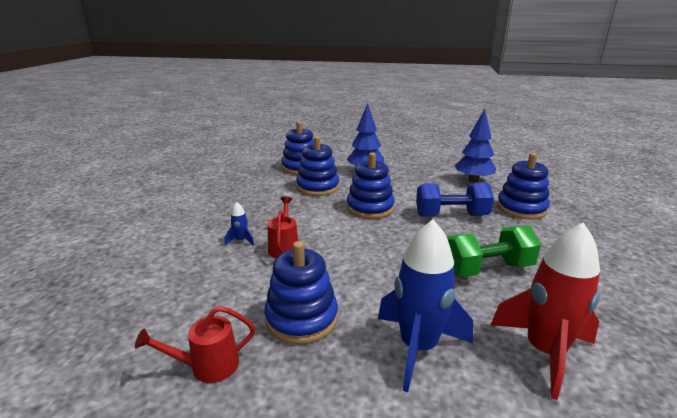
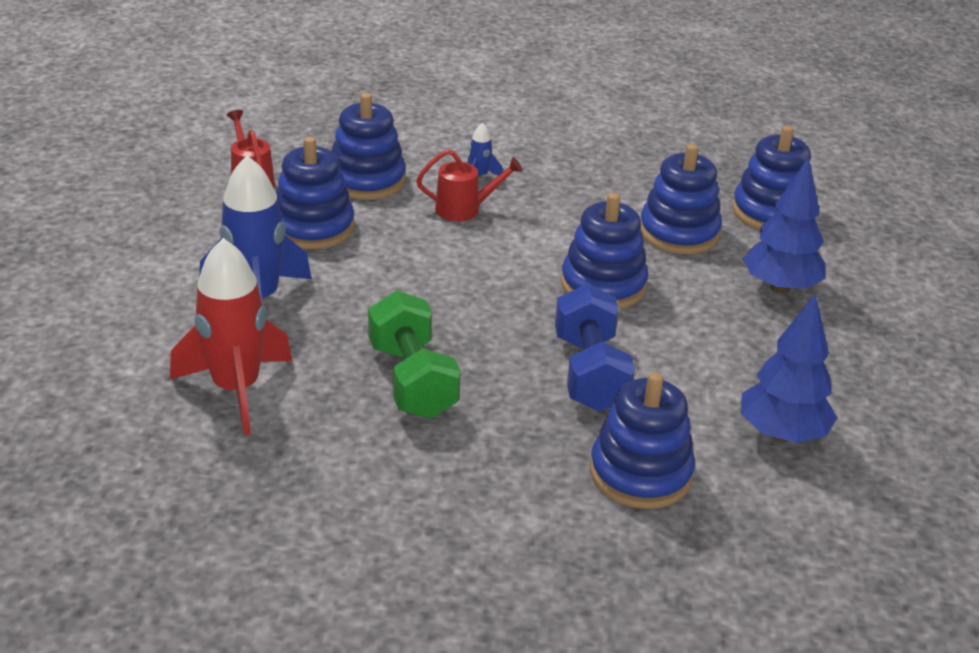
camera: 85 degrees right, 10 degrees up
none -> blue stacking toy [331,93,406,200]

